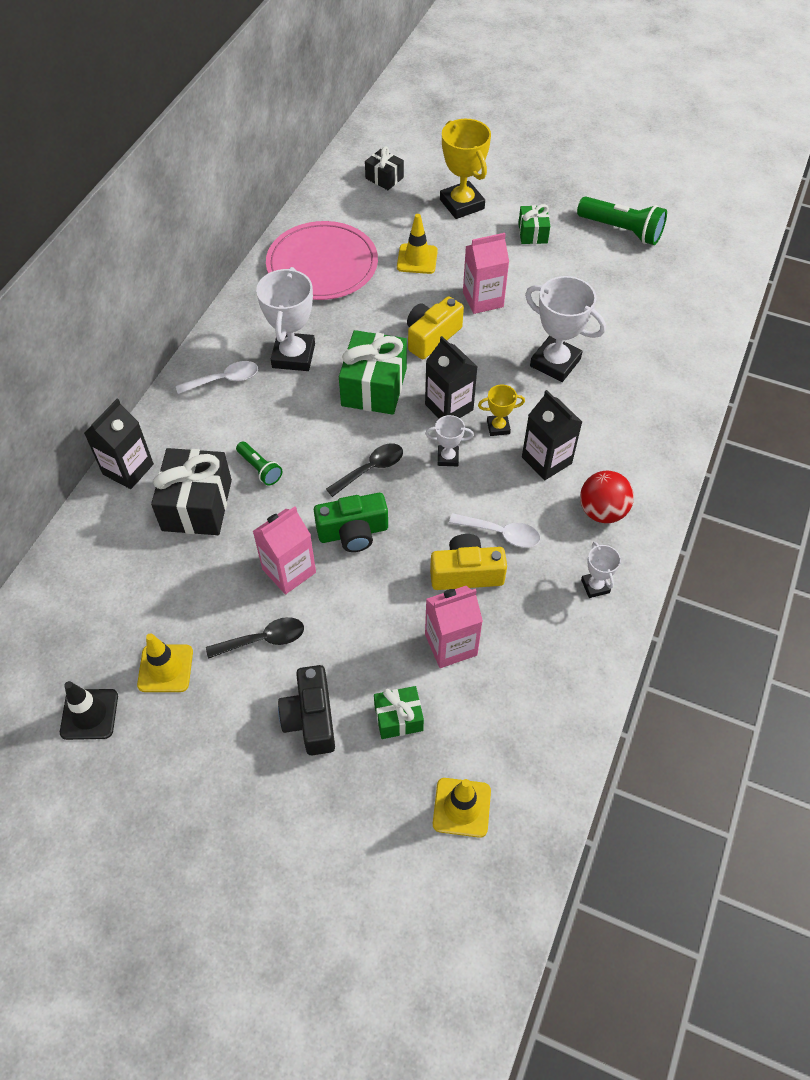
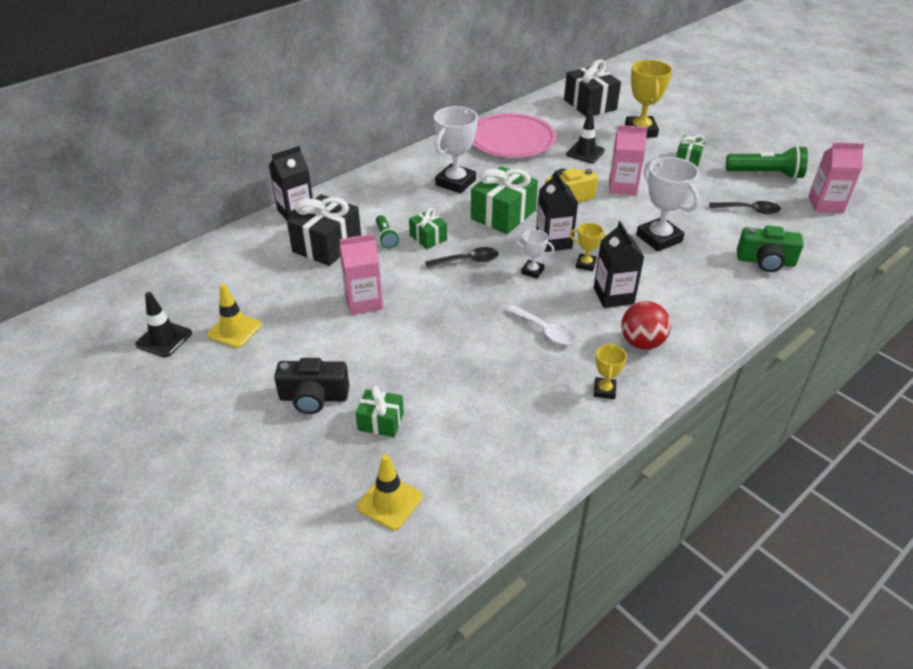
camera: 25 degrees right, 15 degrees down
white spoon [176,361,258,394] -> none
black spoon [206,617,304,659] -> black spoon moved to [709,201,781,214]
black camera [278,665,335,755] -> black camera turned 105 degrees counterclockwise [274,358,349,414]
green camera [314,493,388,552] -> green camera moved to [737,225,804,272]
black gift [365,147,404,190] -> black gift [564,60,621,117], size x1.81
yellow traffic cone [397,214,438,274] -> black traffic cone [566,111,605,163]
pink carton [425,586,483,668] -> pink carton moved to [808,142,865,213]
yellow camera [430,534,507,590] -> none
green flashlight [577,197,667,245] -> green flashlight turned 45 degrees counterclockwise [726,146,808,179]
white trophy [581,542,621,598] -> yellow trophy [594,343,627,399]
none -> green gift [409,208,447,249]

